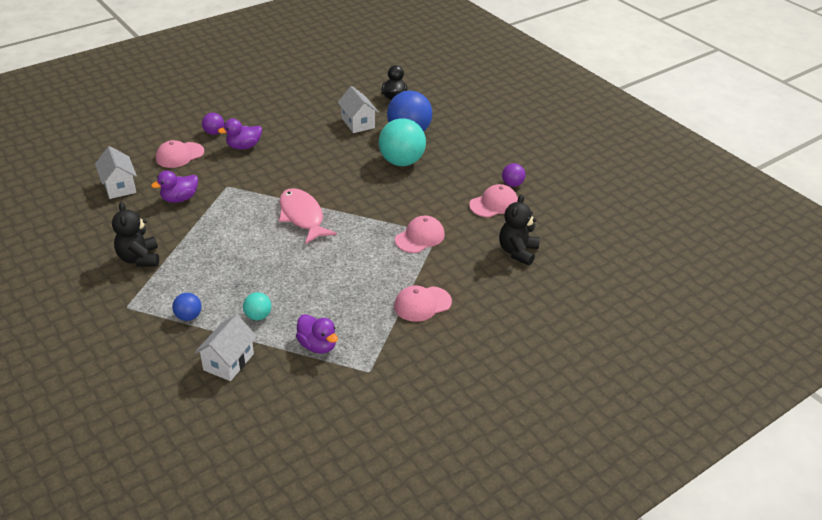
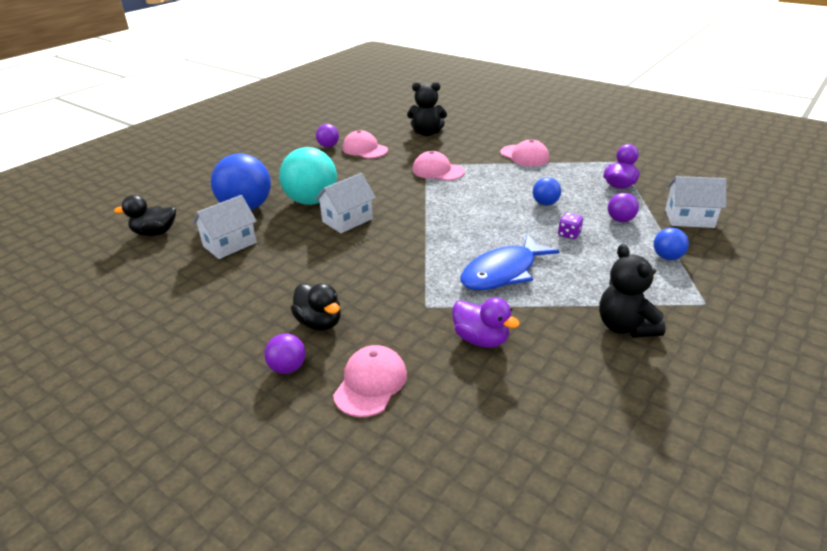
camera: 105 degrees left, 5 degrees down
white house [95,146,137,199] -> white house moved to [315,173,376,233]
black teddy bear [112,202,159,267] -> black teddy bear turned 105 degrees clockwise [599,244,666,338]
pink cap [156,140,204,168] -> pink cap turned 105 degrees counterclockwise [333,345,407,417]
purple duck [218,118,262,149] -> black duck [291,283,341,331]
turquoise ball [243,292,272,320] -> purple ball [608,193,639,222]
pink fish [279,188,337,244] -> none
none -> blue fish [461,234,560,290]
none -> blue ball [533,177,561,205]
none -> purple dice [558,213,583,239]

